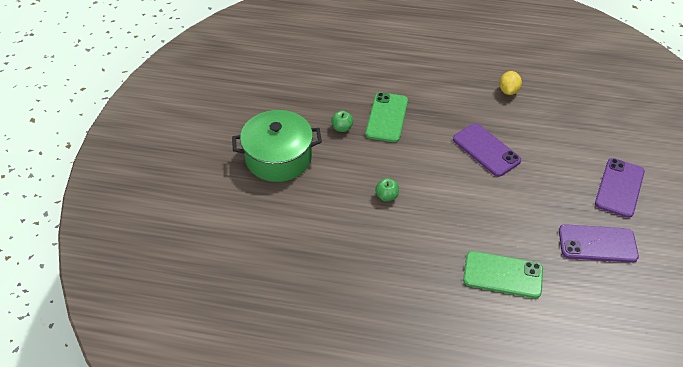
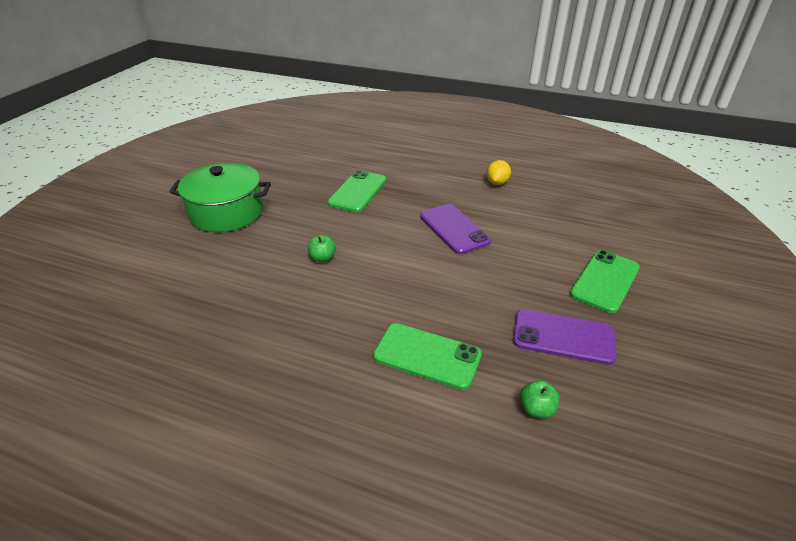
camera: 10 degrees right, 10 degrees down
green apple [331,111,353,132] -> green apple moved to [520,380,560,418]
purple phone [595,158,645,218] -> green phone [570,250,640,313]

